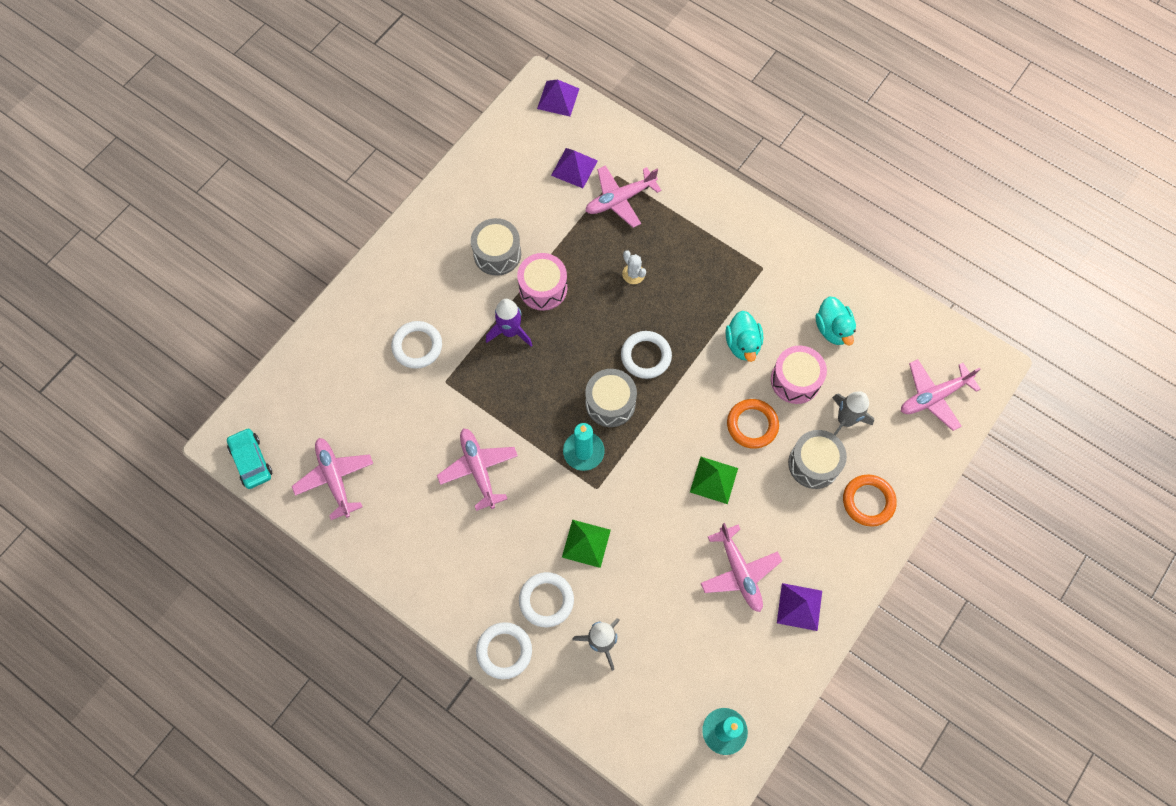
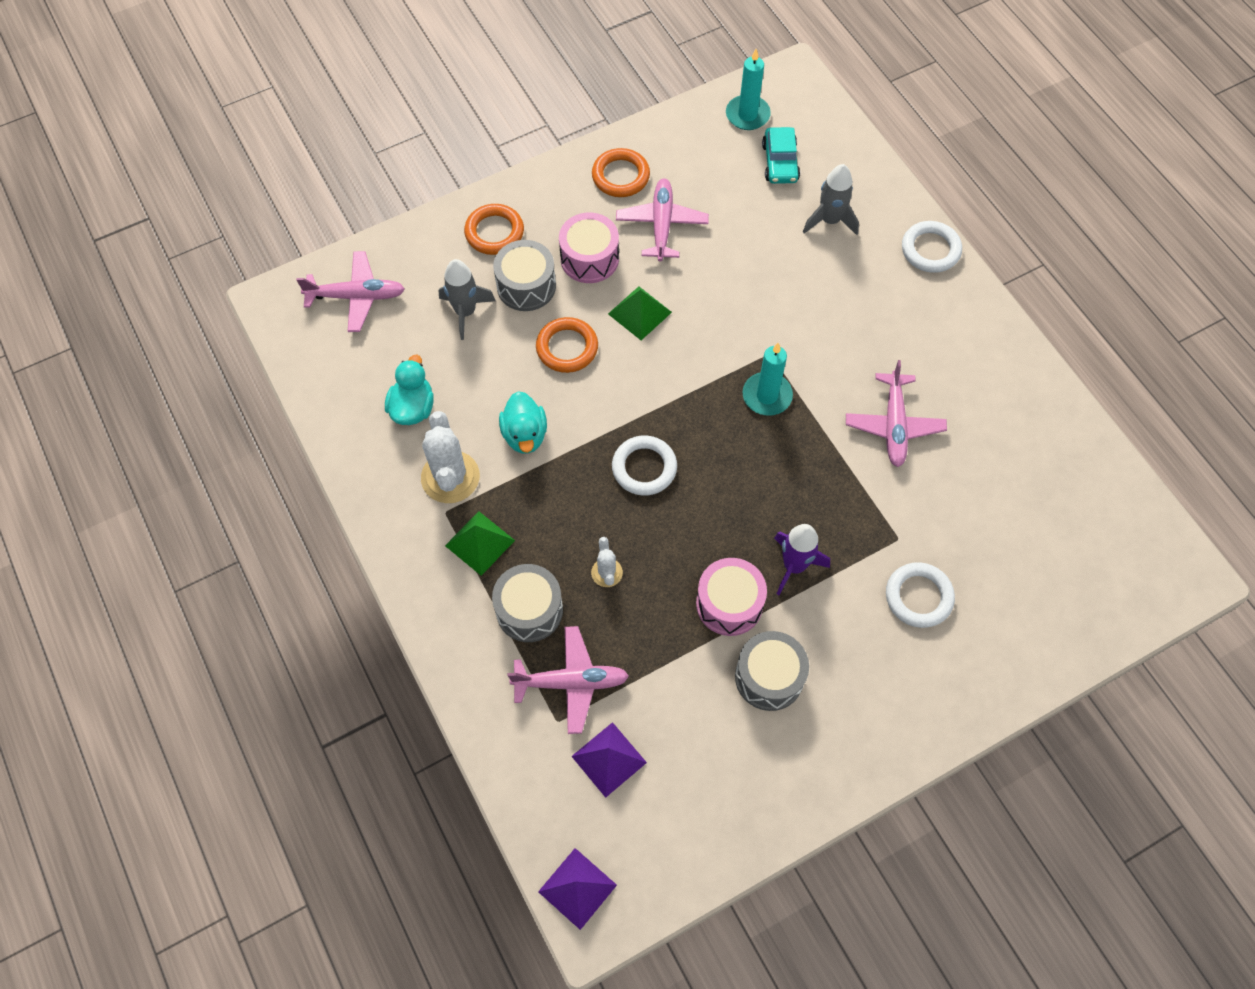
camera: 155 degrees left, 5 degrees down
turquoise car [227,428,272,489] -> turquoise car moved to [762,127,800,184]
pink plane [292,438,373,520] -> none
white ring [519,572,574,627] -> none
green pyramid [562,520,611,568] -> green pyramid moved to [445,511,515,576]
grey drum [585,369,637,427] -> grey drum moved to [492,564,563,642]
turquoise duck [726,311,763,362] -> turquoise duck turned 150 degrees clockwise [499,391,547,454]
pink drum [771,346,827,404] -> pink drum moved to [559,213,619,283]
purple pyramid [777,583,822,631] -> orange ring [592,148,650,197]
none -> white cactus [421,411,480,503]

